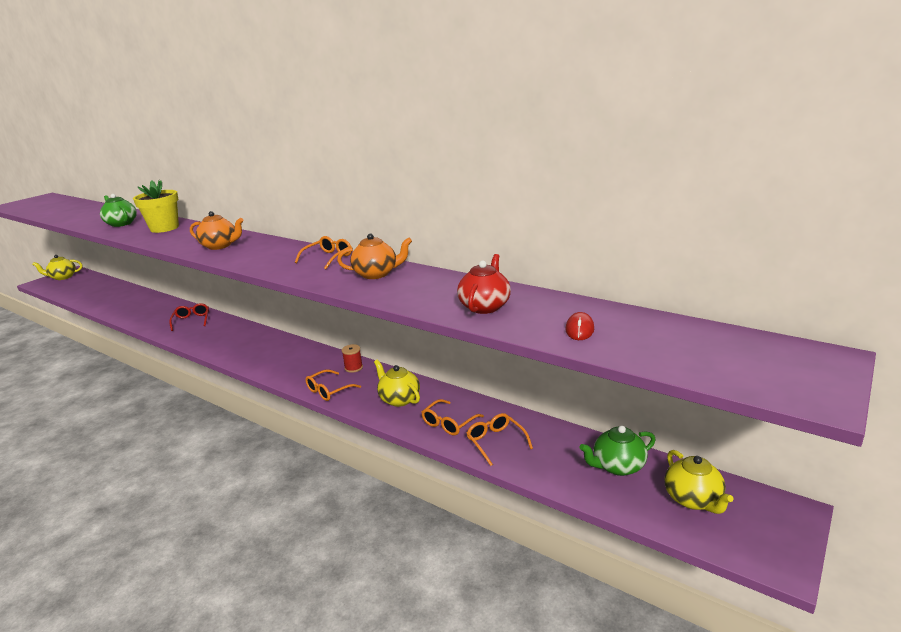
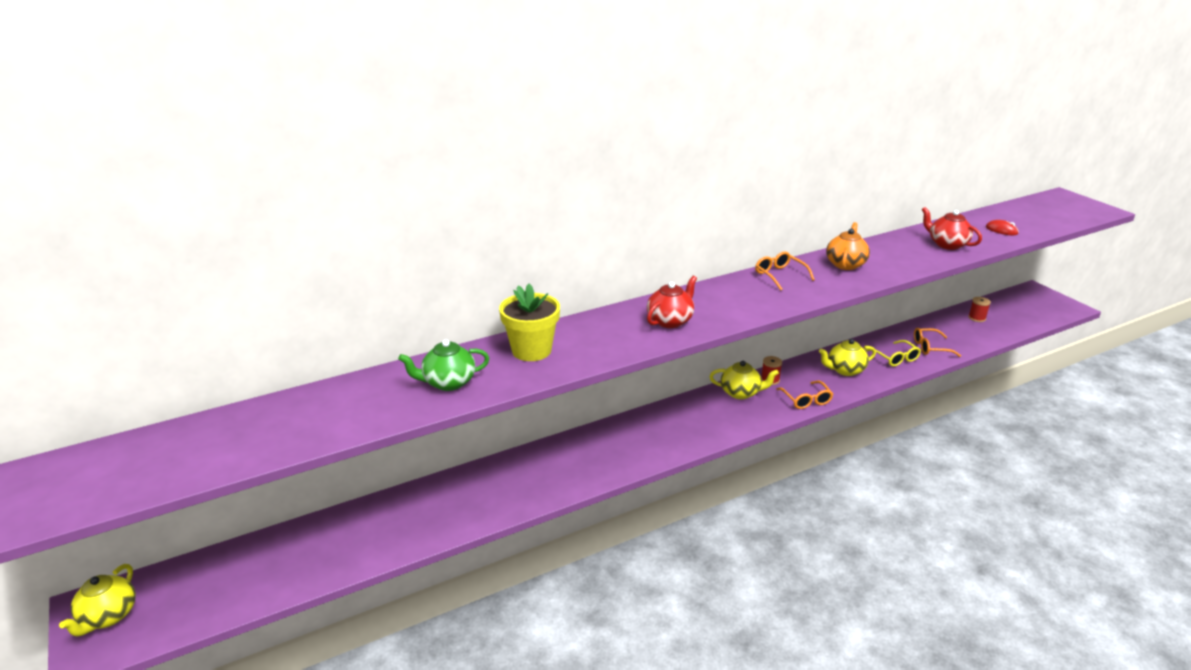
camera: 65 degrees left, 5 degrees up
red glasses [169,303,209,331] -> none
orange teapot [190,211,243,250] -> red teapot [647,276,697,328]
orange glasses [422,399,484,435] -> yellow glasses [865,340,921,367]
green teapot [579,426,656,476] -> red spool [968,297,991,322]
yellow teapot [665,450,734,514] -> yellow teapot moved to [709,361,779,399]

